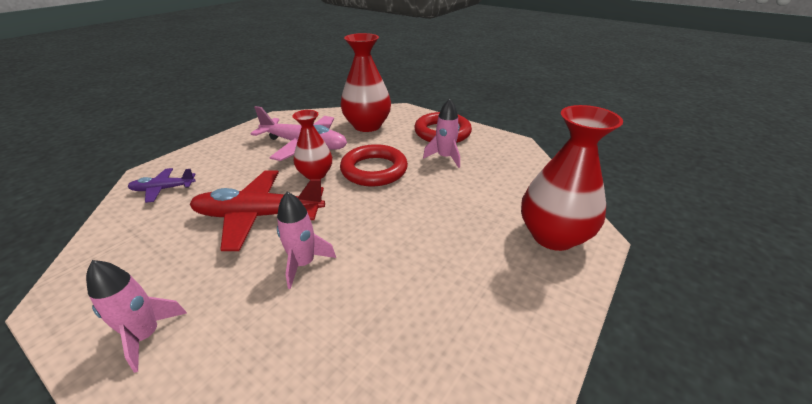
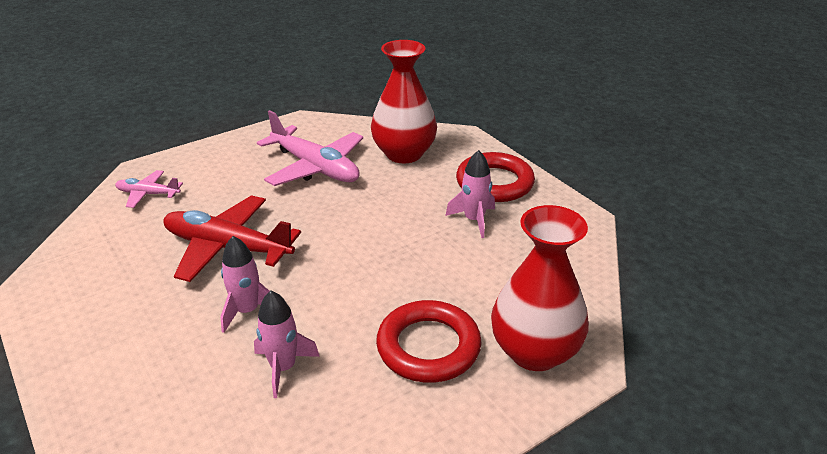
camera: 20 degrees right, 0 degrees up
pink rocket [86,260,187,373] -> pink rocket moved to [254,291,320,398]
purple plane [127,168,196,203] -> pink plane [115,170,183,208]
red vase [293,110,332,180] -> none
red ring [340,144,408,187] -> red ring moved to [376,300,482,383]

